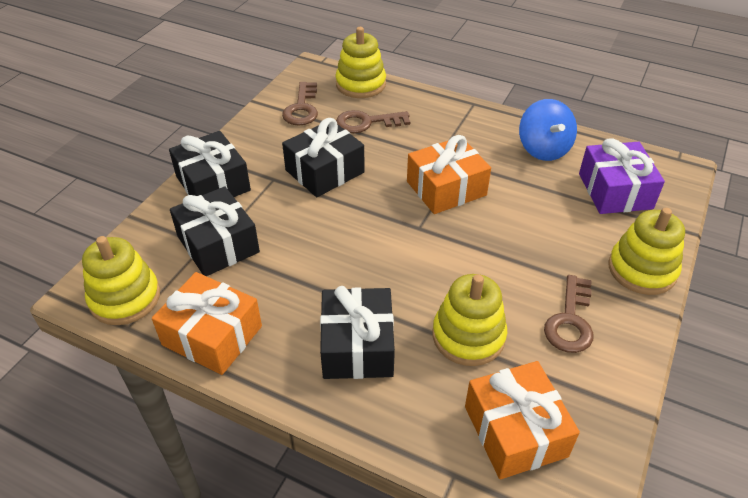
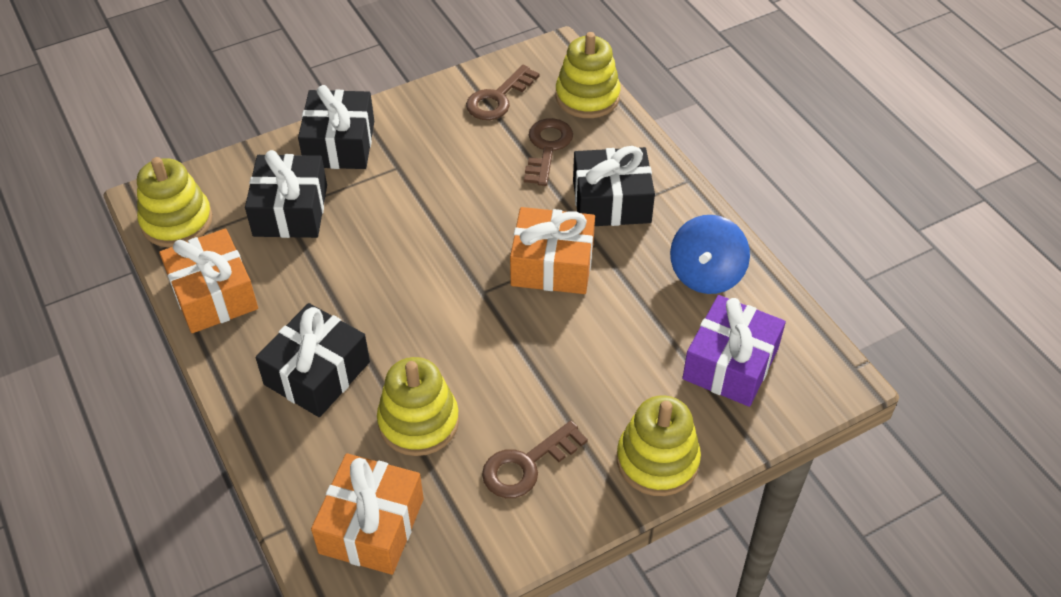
camera: 35 degrees right, 5 degrees up
black gift [282,118,365,197] -> black gift moved to [573,146,655,226]
brown key [336,110,410,133] -> brown key turned 75 degrees clockwise [524,118,573,186]

